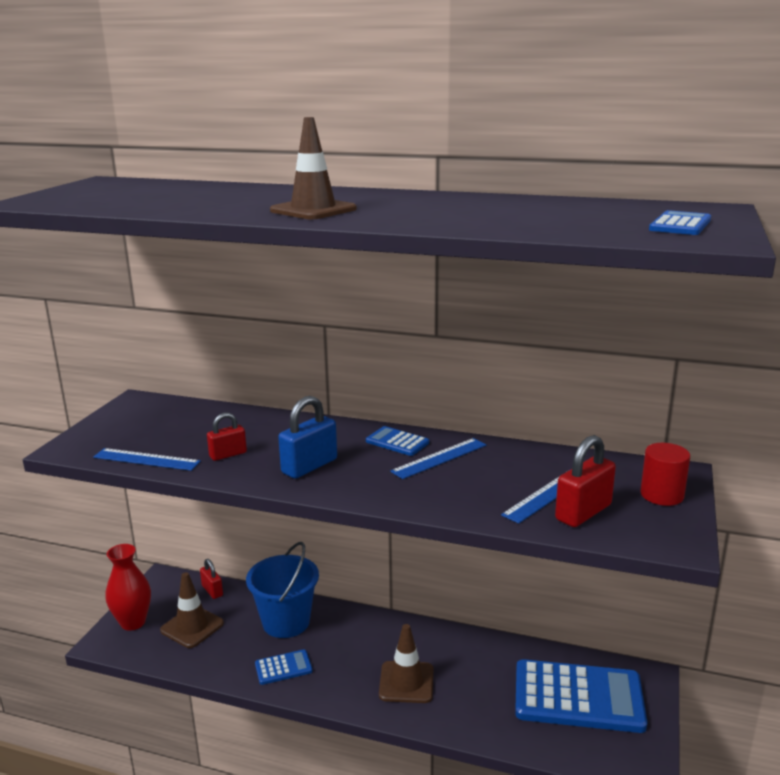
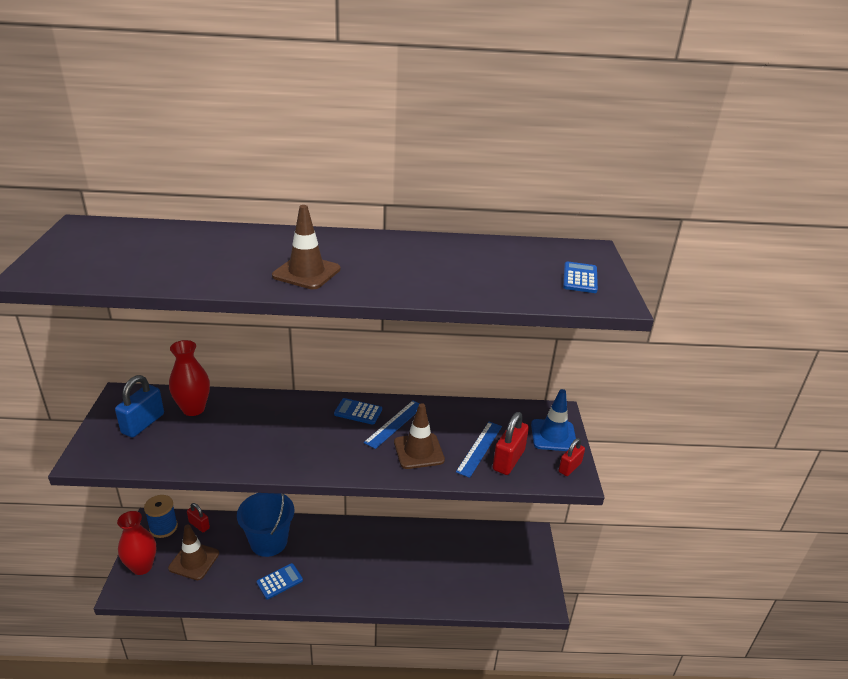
camera: 20 degrees left, 10 degrees up
blue ruler [93,448,201,471] -> none
red padlock [207,412,247,461] -> red padlock moved to [559,438,585,476]
blue padlock [278,396,337,479] -> blue padlock moved to [115,375,164,438]
brown traffic cone [379,624,433,703] -> brown traffic cone moved to [394,403,445,469]
blue calculator [515,659,647,733] -> none
red cylinder [640,443,690,506] -> blue traffic cone [531,389,576,451]
none -> blue spool [144,495,178,538]
none -> red vase [169,340,210,416]

